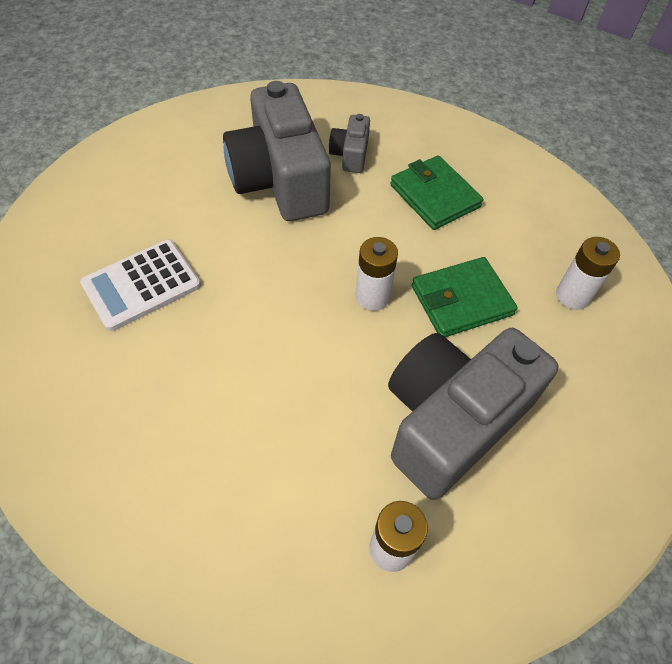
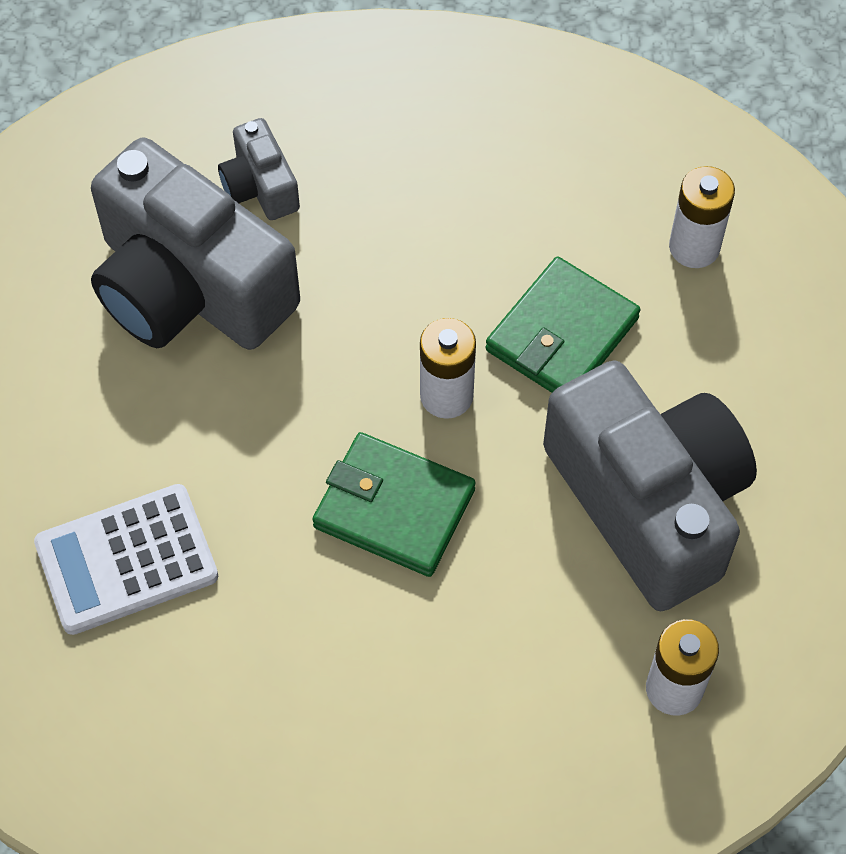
camera: 30 degrees left, 5 degrees up
white calculator [80,239,201,331] -> white calculator turned 45 degrees clockwise [34,484,218,635]
grey camera [388,328,558,500] -> grey camera turned 135 degrees clockwise [543,360,757,611]
green wallet [390,155,483,230] -> green wallet moved to [312,432,476,577]

